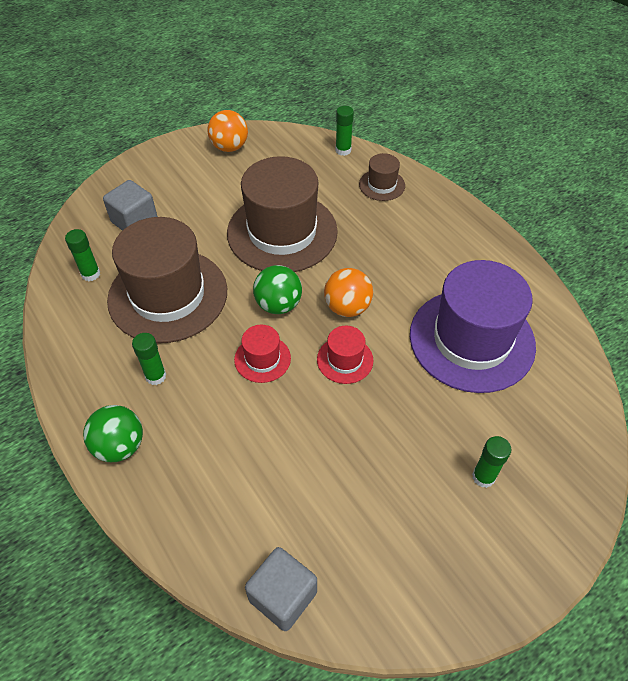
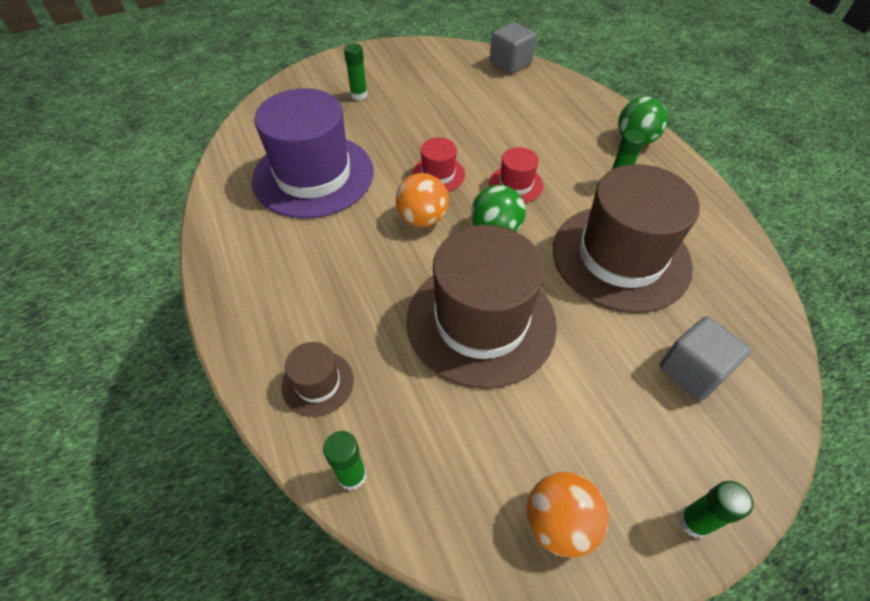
camera: 170 degrees left, 0 degrees up
green glue stick [65,229,100,281] -> green glue stick moved to [679,481,753,538]

